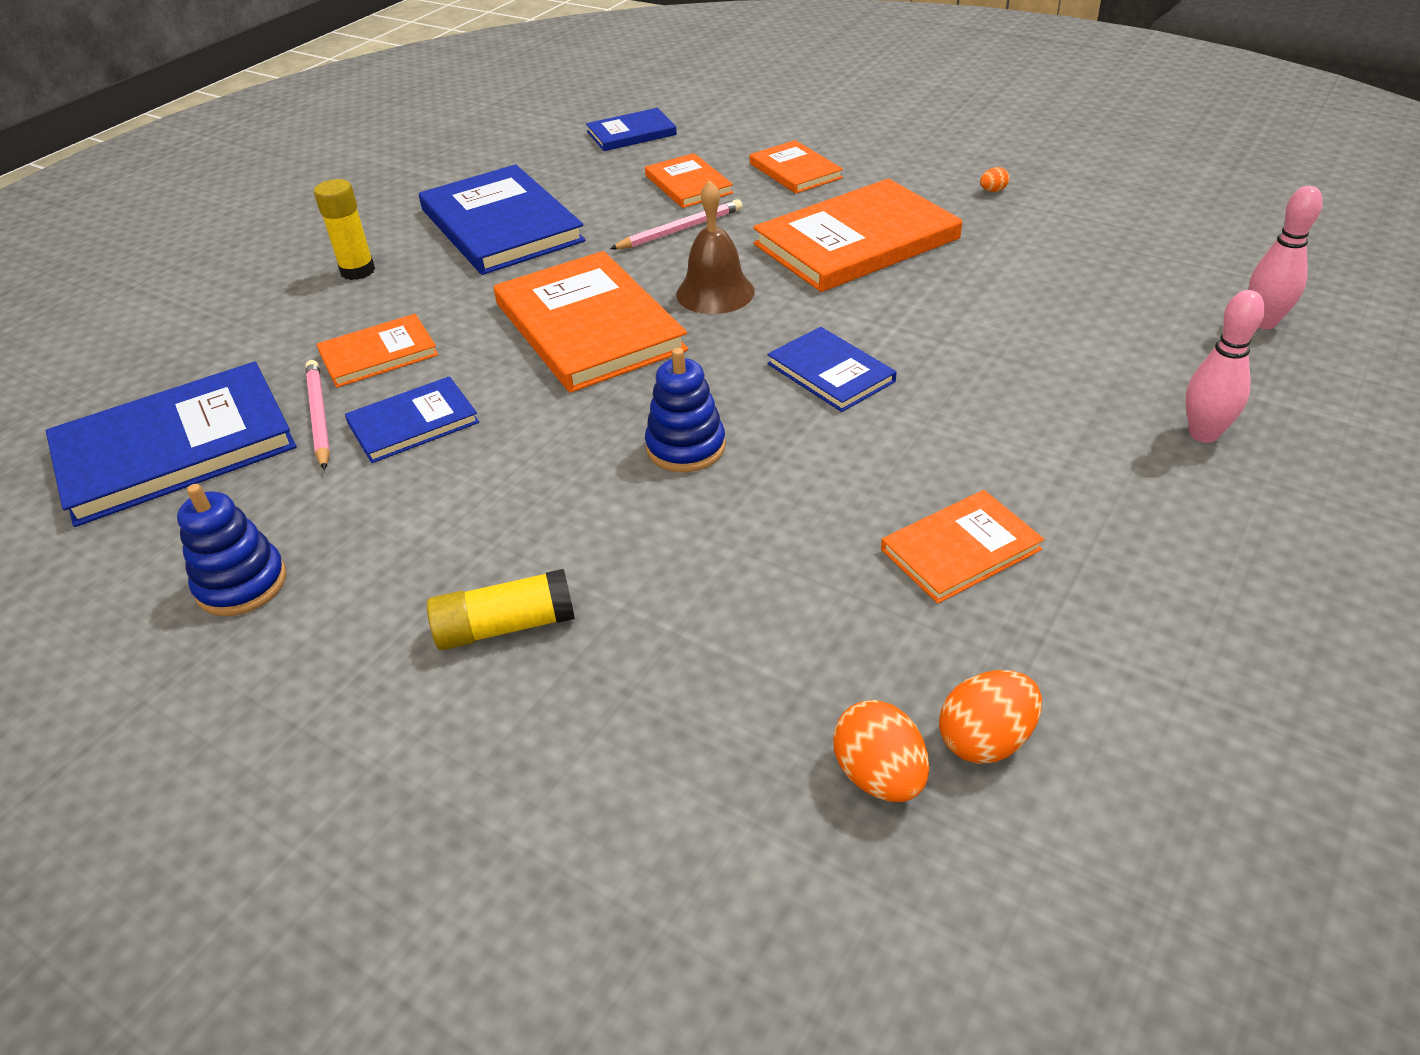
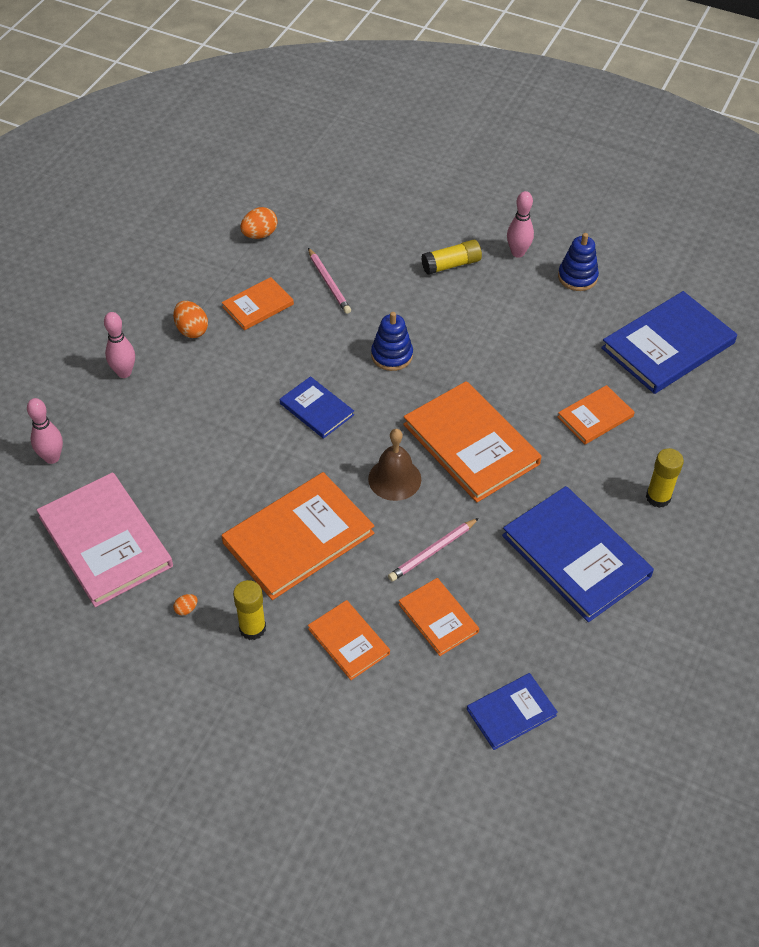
camera: 170 degrees right, 10 degrees up
pink pencil [306,360,330,470] -> pink pencil moved to [308,248,351,314]
blue book [345,376,479,463] -> none
orange egg [833,700,929,802] -> orange egg moved to [173,301,208,338]
none -> pink book [37,472,173,607]
none -> yellow glue stick [233,580,266,640]
none -> pink bowling pin [507,191,534,258]

